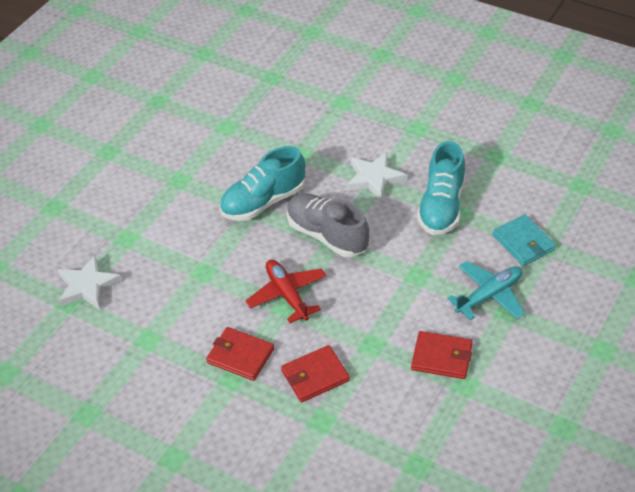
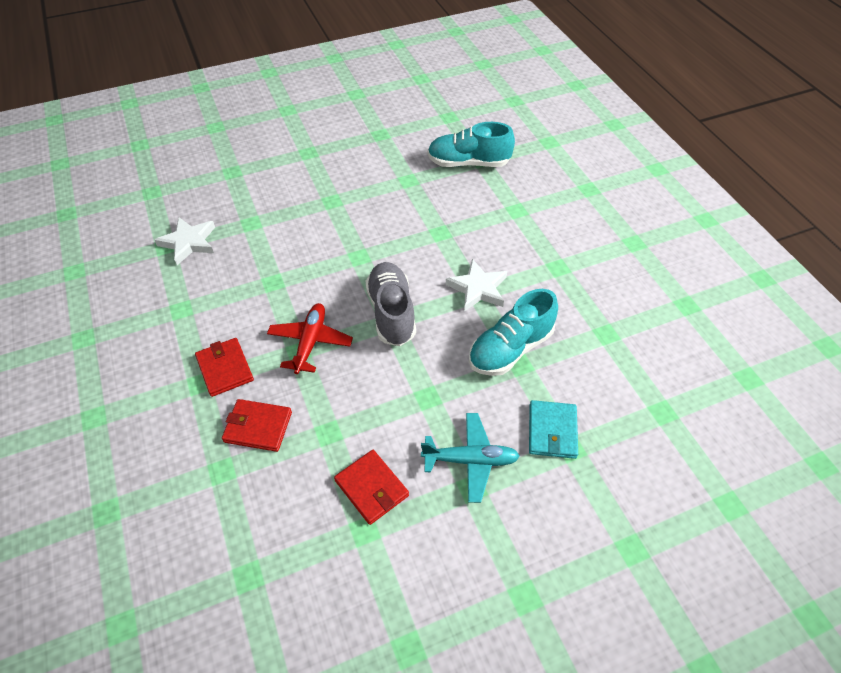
camera: 35 degrees right, 5 degrees up
turquoise shoe [220,146,305,221] -> turquoise shoe moved to [428,122,515,167]

